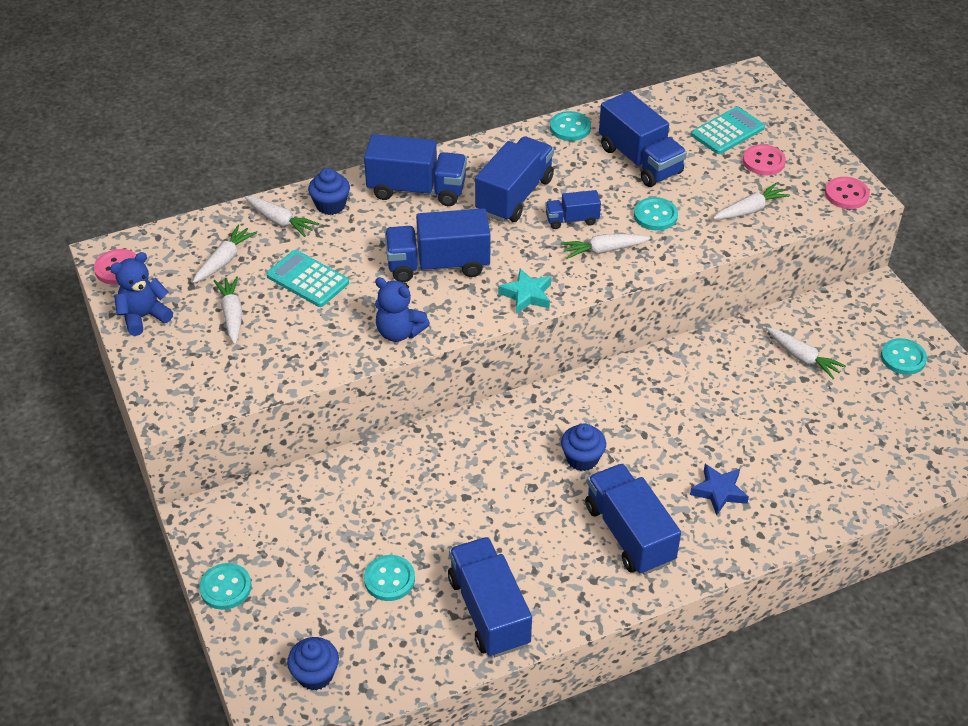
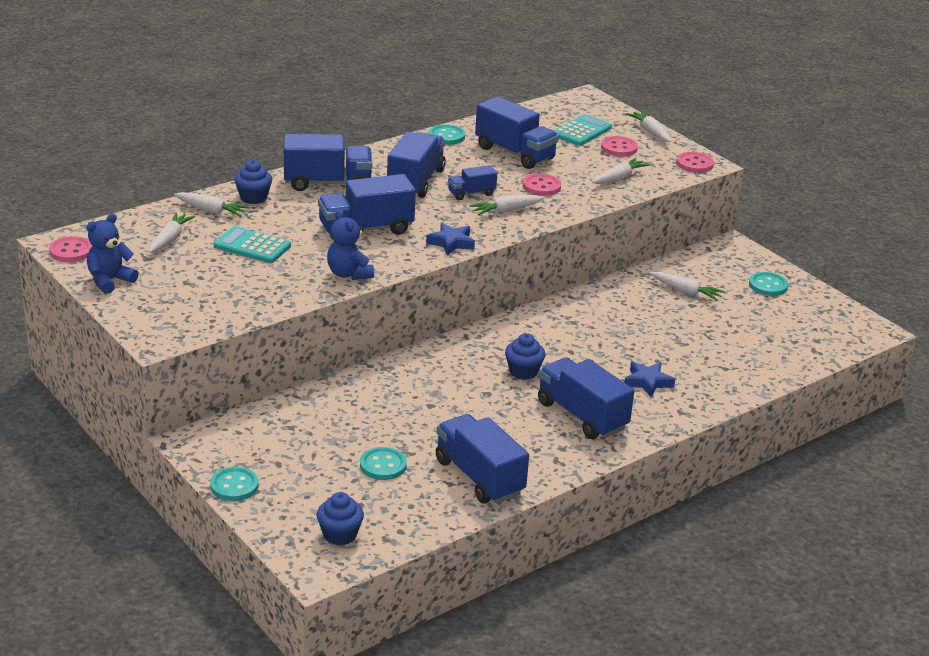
camera: 15 degrees left, 15 degrees down
white carrot [214,276,242,344] -> white carrot moved to [626,111,671,142]
blue teddy bear [375,277,430,342] -> blue teddy bear turned 45 degrees clockwise [327,210,374,280]
turquoise star [498,268,551,314] -> blue star [426,223,475,255]
turquoise button [634,197,678,231] -> pink button [523,174,561,196]

